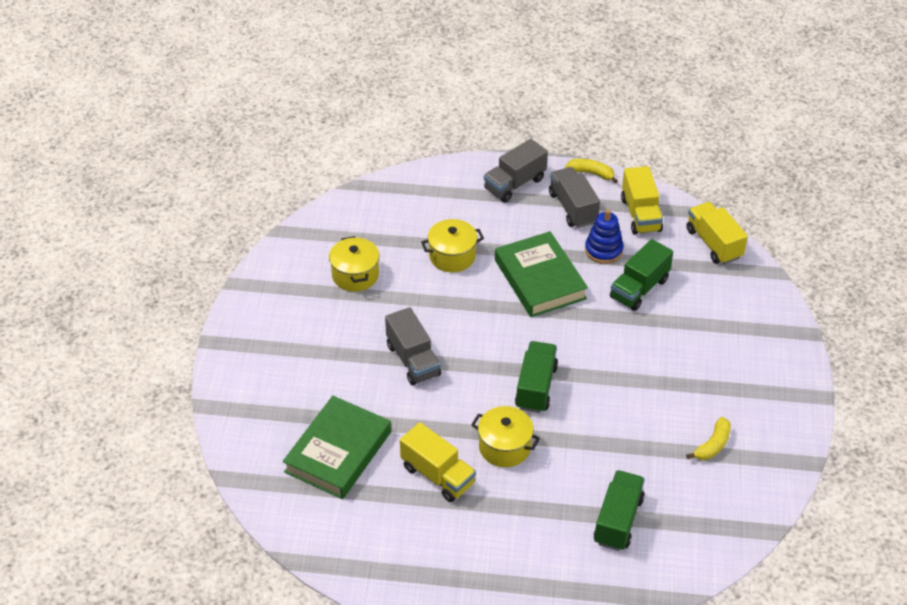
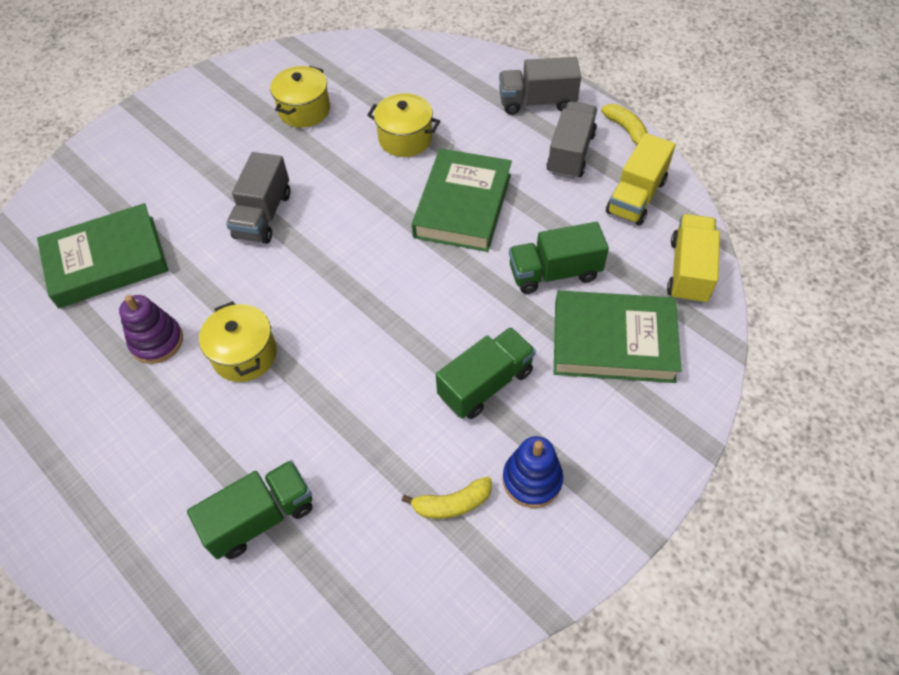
camera: 40 degrees right, 10 degrees up
yellow truck [400,422,476,502] -> purple stacking toy [119,295,183,364]
green truck [515,341,558,413] -> green truck moved to [436,327,536,419]
blue stacking toy [585,209,624,264] -> blue stacking toy moved to [503,436,563,508]
none -> green book [554,290,682,383]

